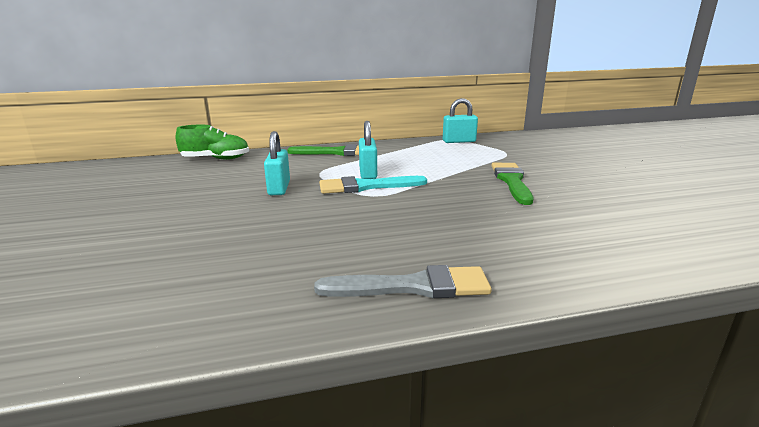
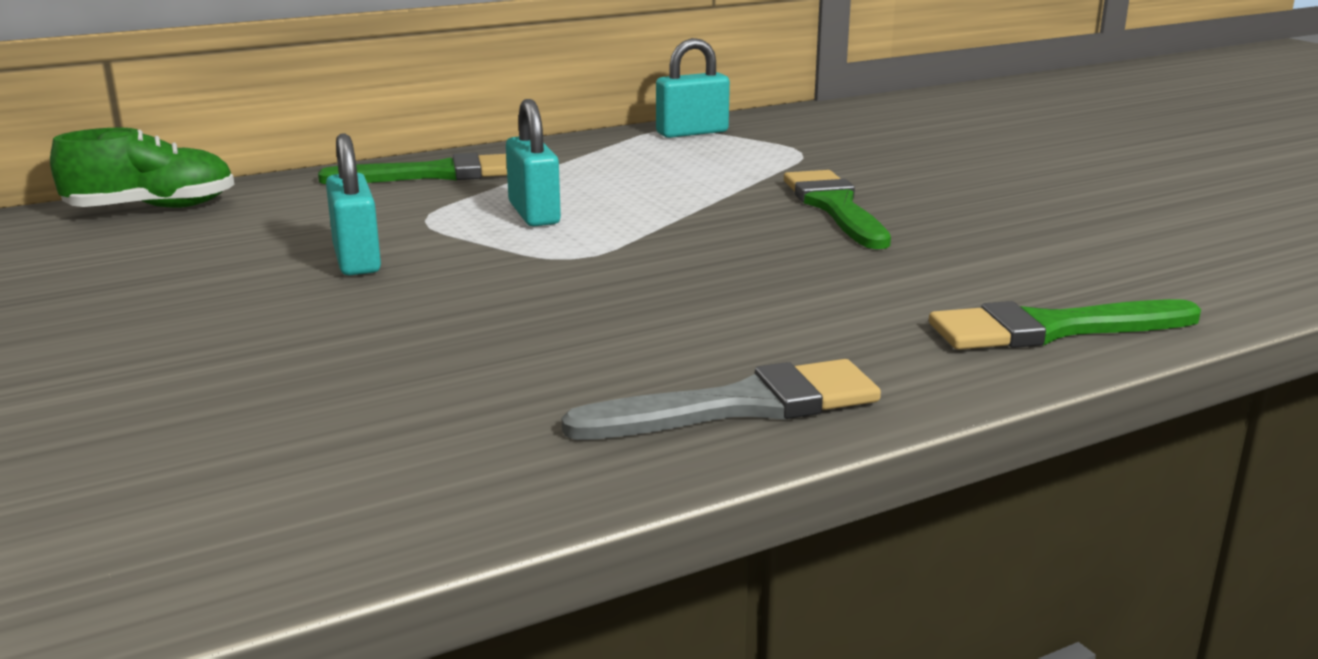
camera: 15 degrees left, 0 degrees up
turquoise brush [319,176,427,194] -> none
none -> green brush [929,299,1201,350]

